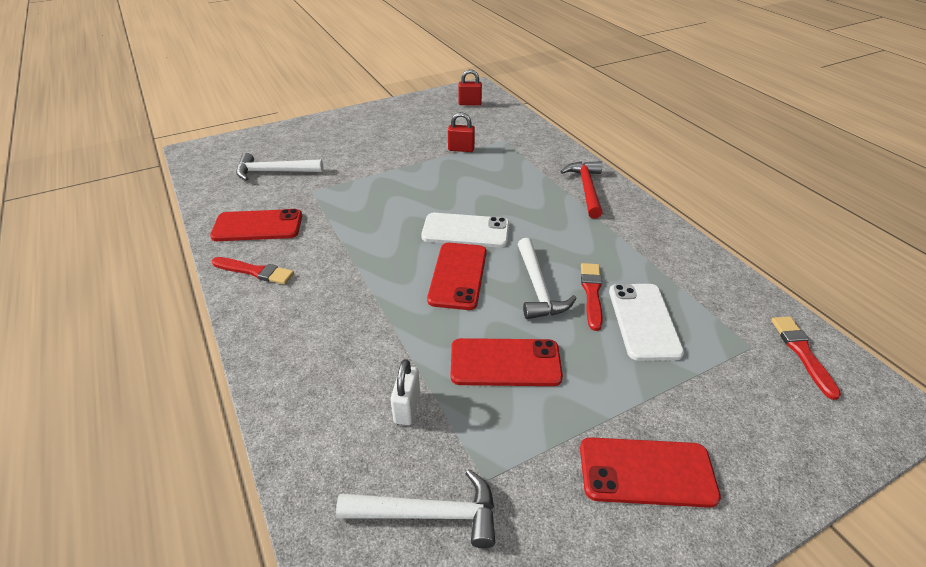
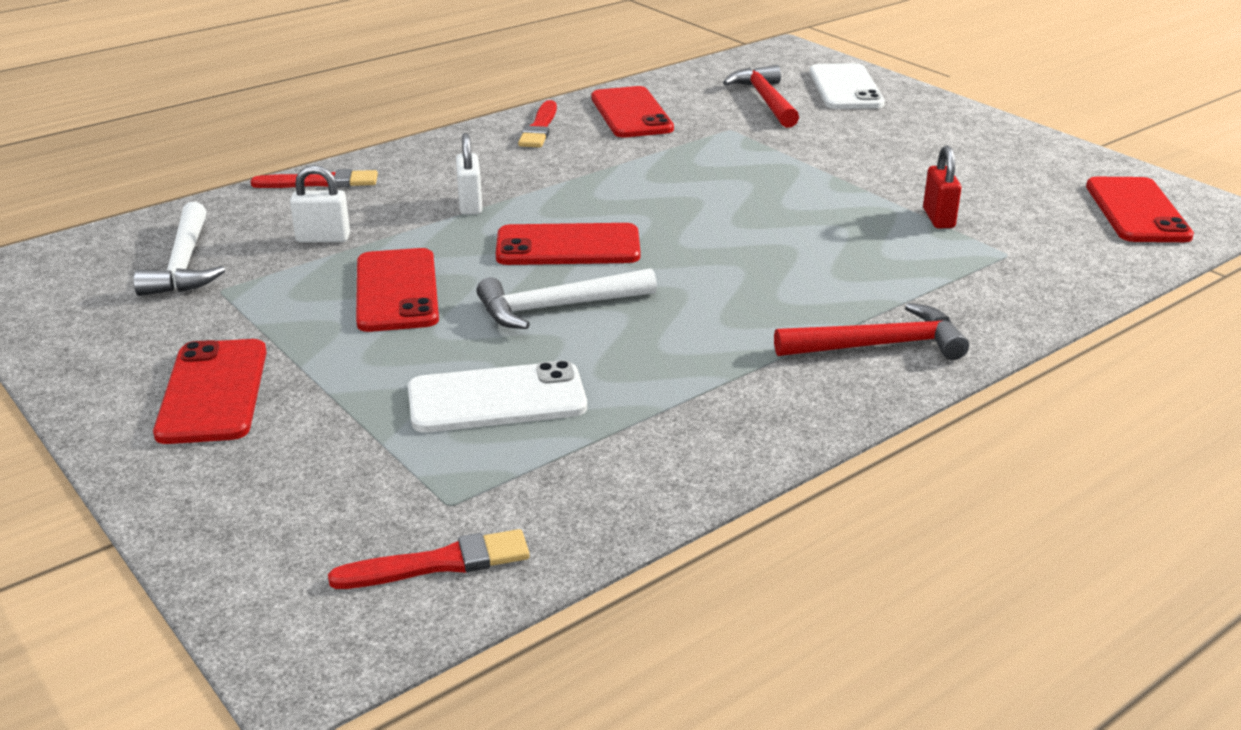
camera: 80 degrees right, 10 degrees down
white hammer [236,153,323,181] -> red hammer [723,65,799,128]
white phone [421,213,509,248] -> white phone moved to [810,63,885,109]
red padlock [458,69,482,106] -> red phone [1086,177,1194,242]
red brush [581,263,602,331] -> red brush moved to [251,169,378,188]
none -> white padlock [456,133,482,215]

